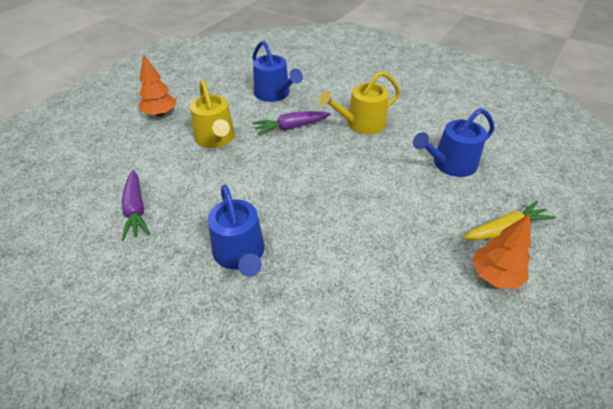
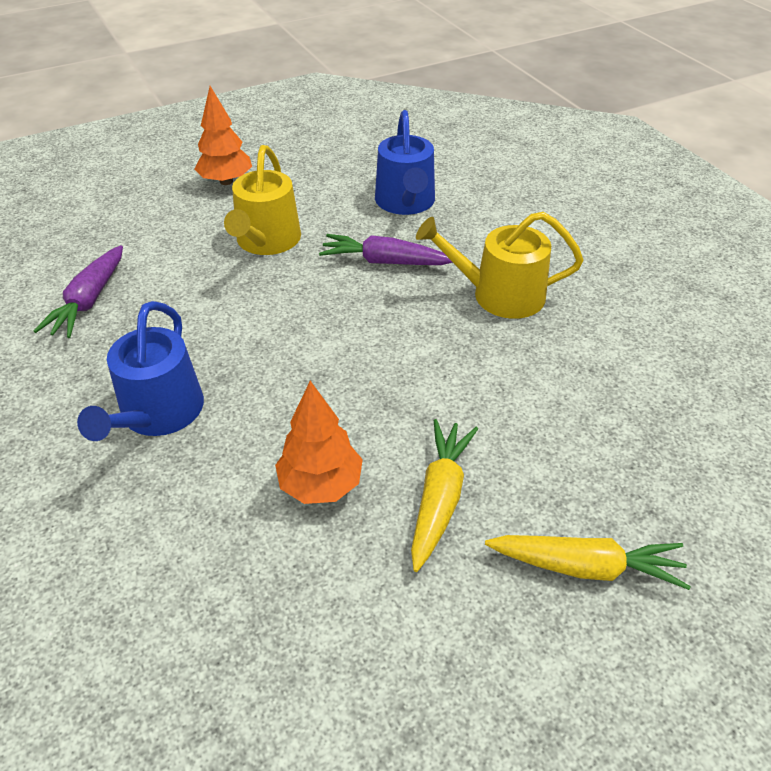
camera: 30 degrees right, 0 degrees up
blue watering can [413,108,495,177] -> none
orange tree [472,214,531,289] -> orange tree moved to [275,381,363,504]
none -> yellow carrot [411,419,478,572]

